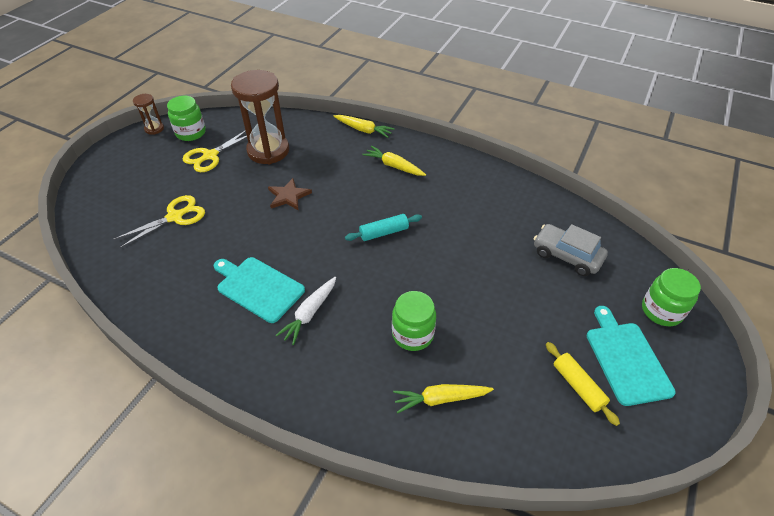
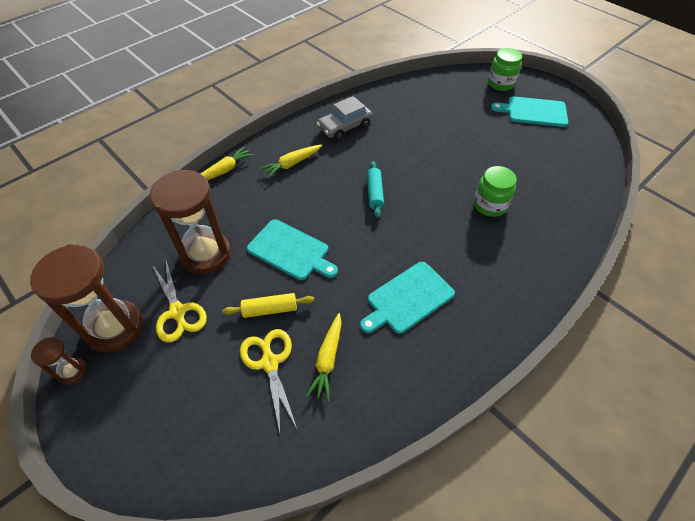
camera: 70 degrees left, 5 degrees up
green jar [167,96,206,141] -> brown hourglass [30,244,143,353]
brown star [268,178,312,211] -> turquoise cutting board [247,219,338,280]
white carrot [276,277,336,345] -> none
yellow carrot [393,384,494,414] -> yellow carrot moved to [306,313,342,401]
grey car [534,224,608,276] -> grey car moved to [317,96,372,141]
yellow rolling pin [546,342,620,426] -> yellow rolling pin moved to [222,293,315,318]

